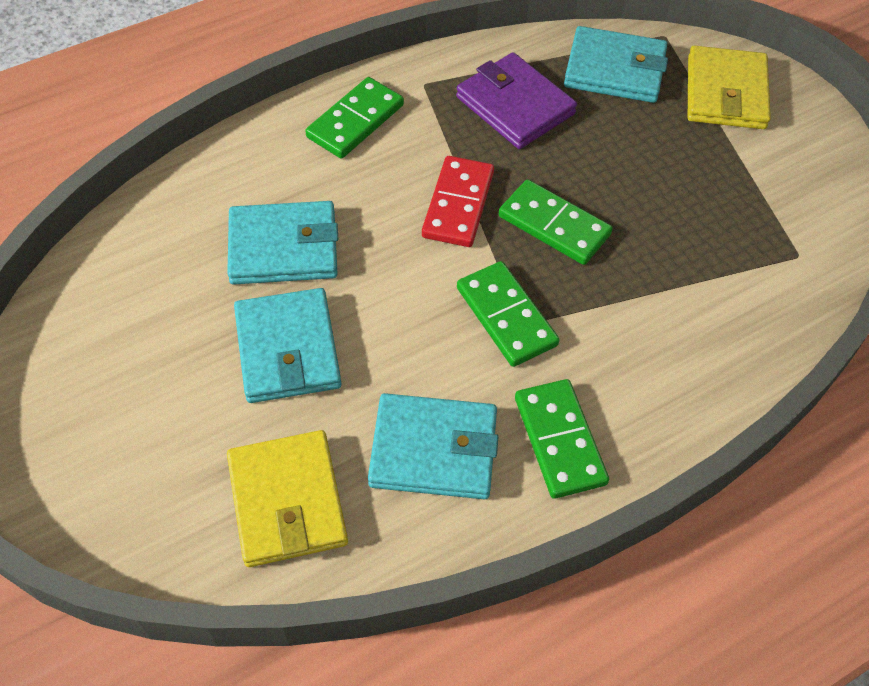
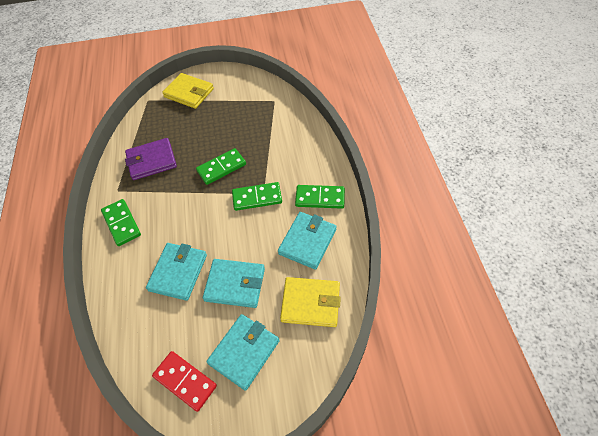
camera: 65 degrees left, 0 degrees up
red domino [422,156,494,247] -> red domino moved to [152,351,217,412]
turquoise wallet [564,26,668,103] -> turquoise wallet moved to [206,314,279,391]

